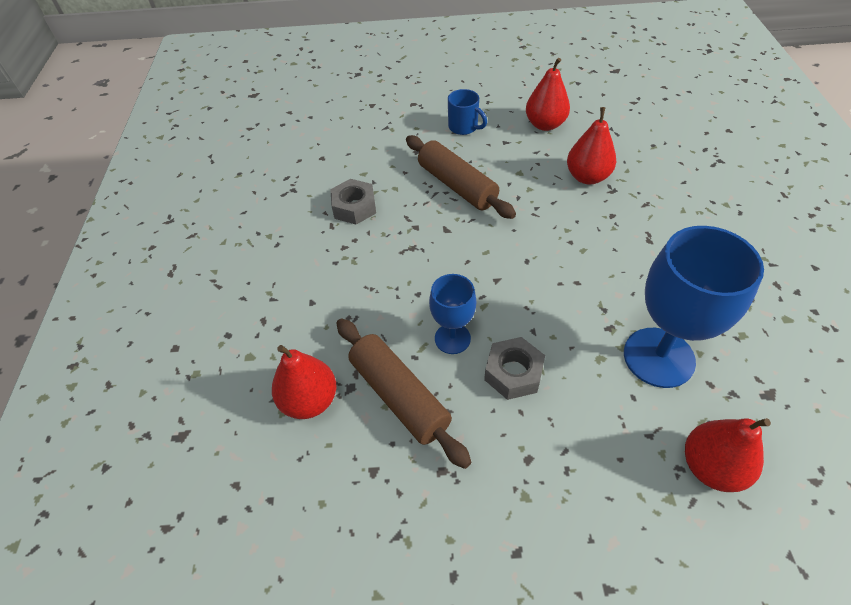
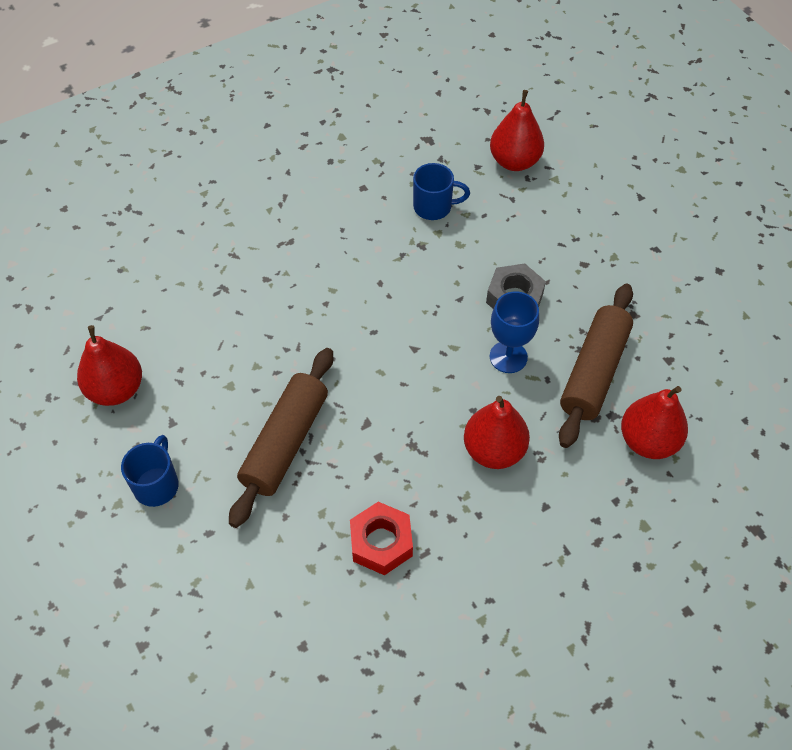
camera: 120 degrees left, 5 degrees up
grey nut [330,179,376,225] -> red nut [350,502,413,575]
red pear [567,107,616,184] -> red pear moved to [464,396,530,469]
blue goblet [624,226,764,388] -> blue mug [413,163,470,220]

